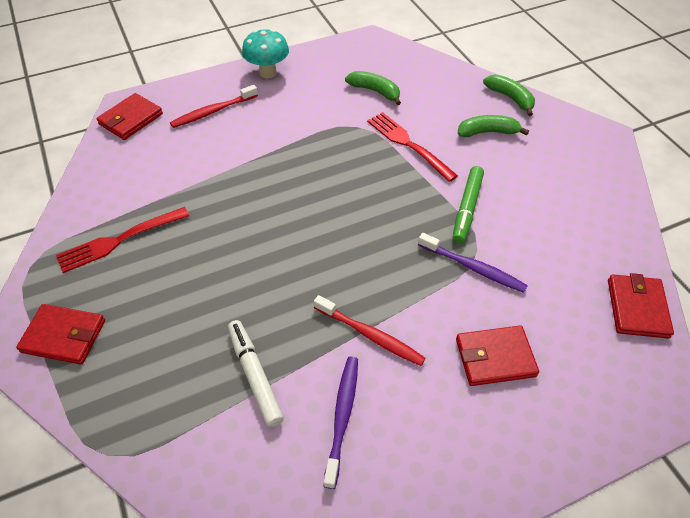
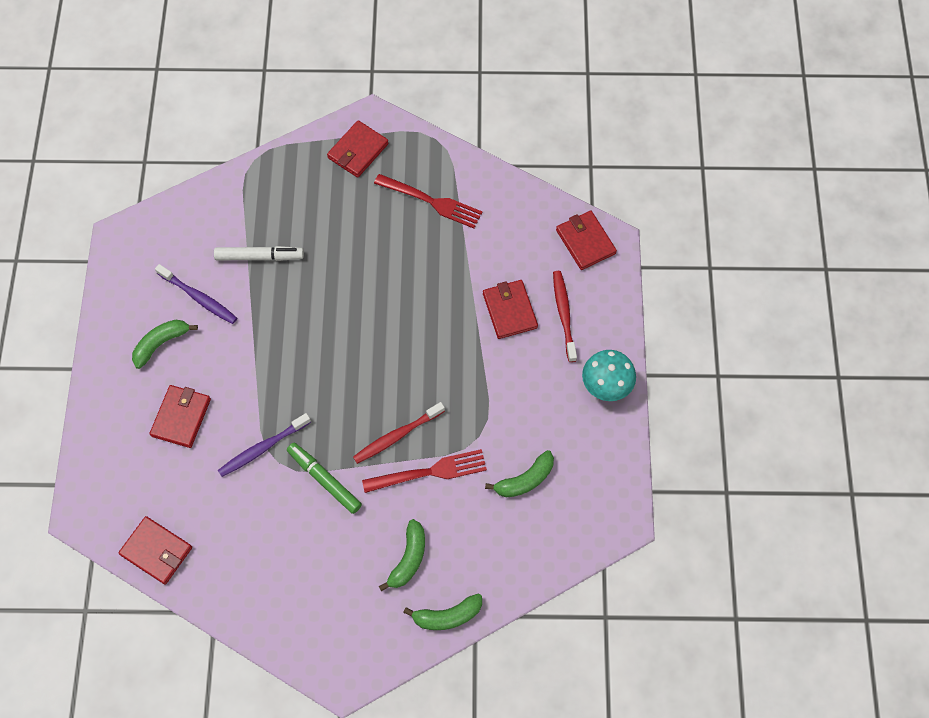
camera: 115 degrees right, 15 degrees up
red fork [56,207,189,273] -> red fork turned 120 degrees clockwise [374,174,482,228]
red toothbrush [314,295,426,366] -> red toothbrush moved to [353,402,445,464]
none -> green banana [132,320,198,369]
none -> red wallet [483,280,538,339]

